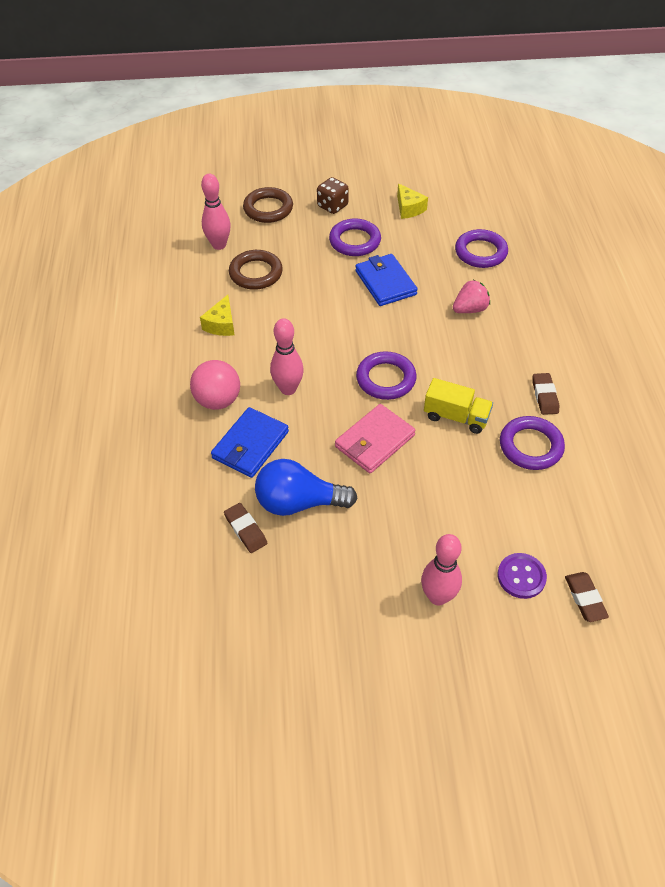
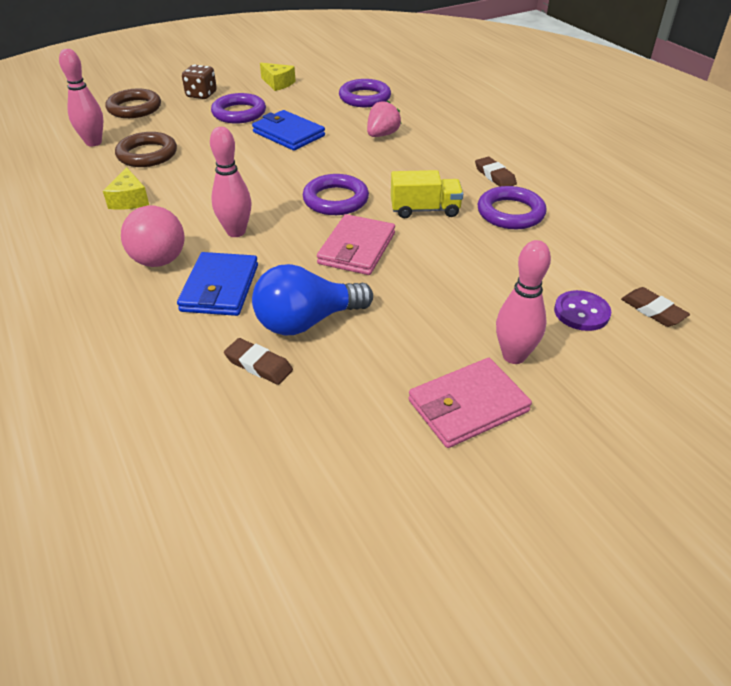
camera: 25 degrees left, 10 degrees down
none -> pink wallet [408,358,532,448]

